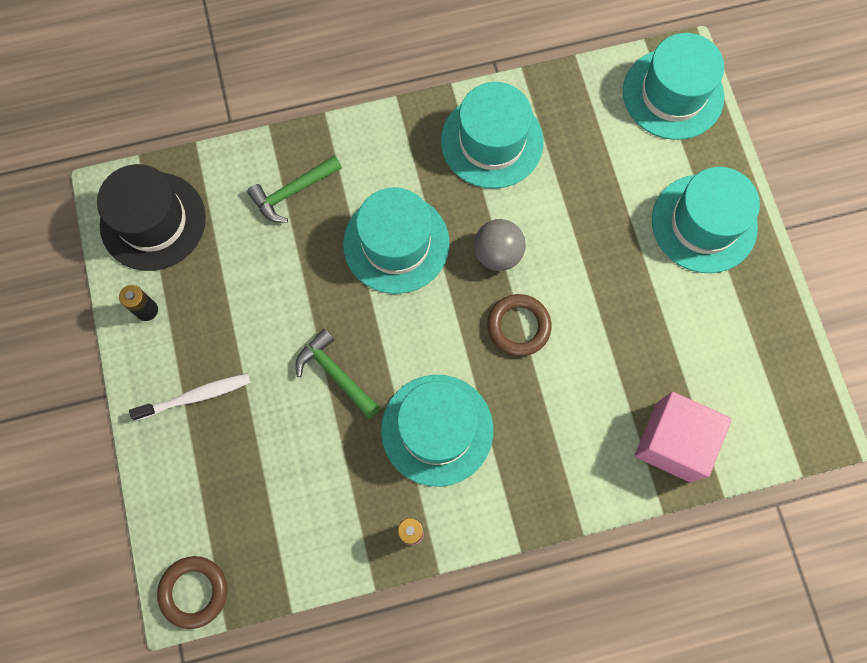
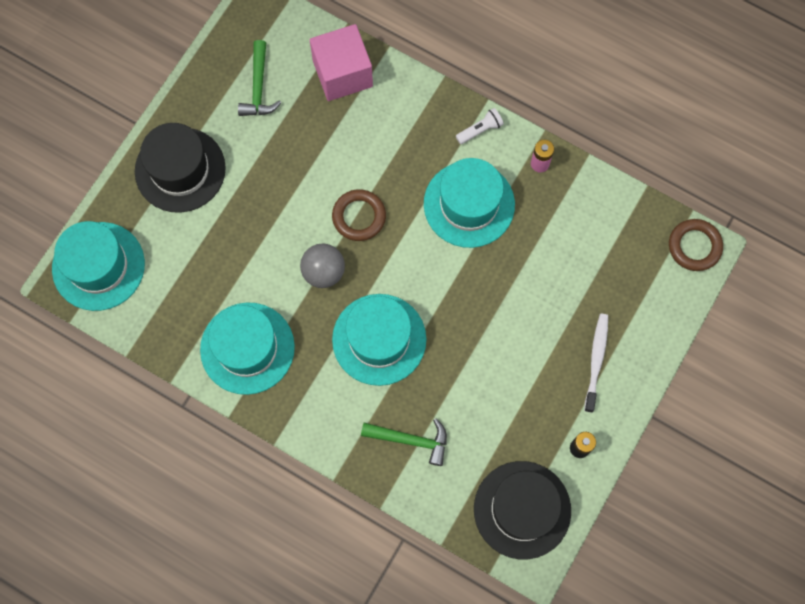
camera: 135 degrees left, 0 degrees up
white toothbrush [129,373,251,421] -> white toothbrush turned 75 degrees clockwise [584,314,608,412]
green hammer [296,329,380,419] -> green hammer moved to [238,40,282,116]
turquoise hat [652,167,760,273] -> black hat [135,123,226,213]
none -> white flashlight [456,108,504,144]

